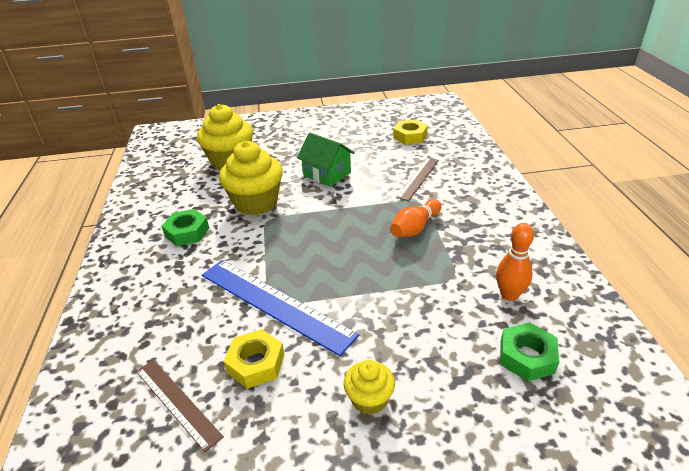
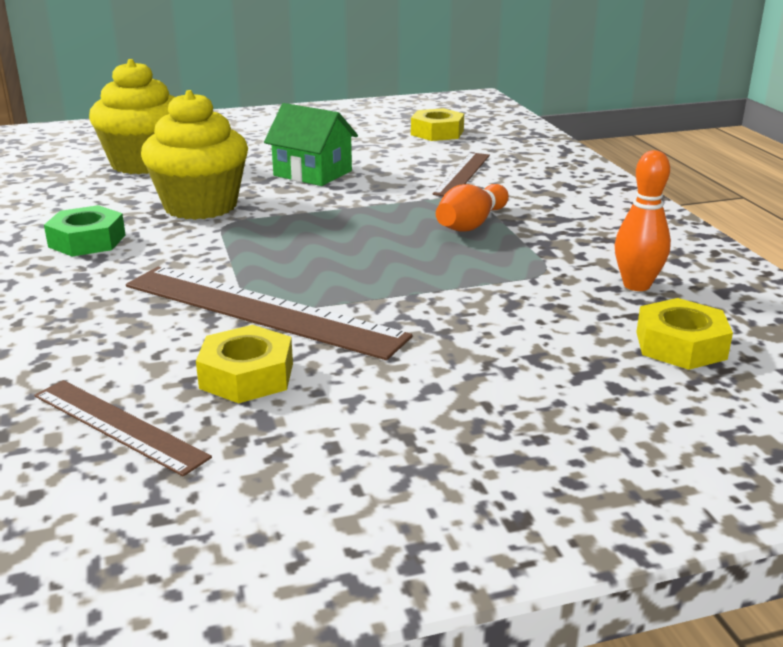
camera: 10 degrees left, 10 degrees down
blue ruler [202,260,359,356] -> brown ruler [126,267,413,360]
yellow cupcake [344,360,395,415] -> none
green nut [500,322,560,382] -> yellow nut [637,298,733,370]

